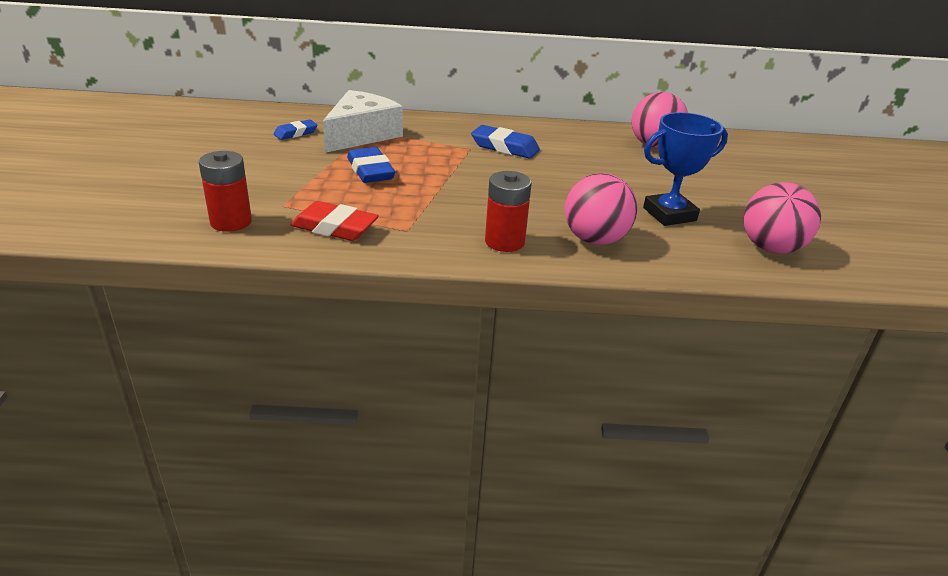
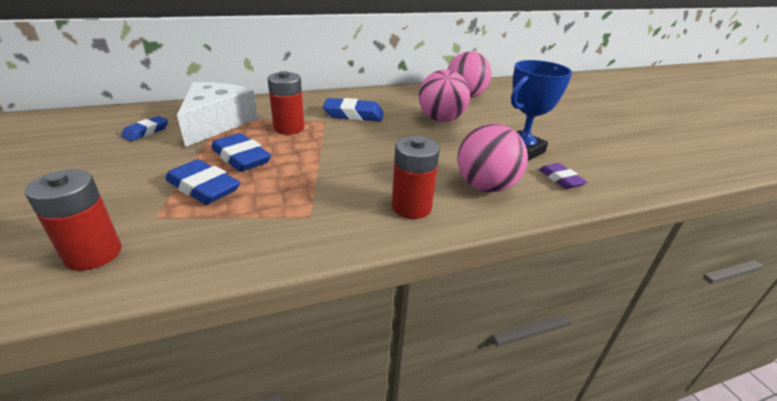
camera: 20 degrees left, 0 degrees up
red eraser [290,201,379,241] -> none
pink ball [743,182,821,254] -> pink ball moved to [419,70,470,122]
none -> blue eraser [165,159,241,205]
none -> red battery [267,71,305,134]
none -> purple eraser [539,163,587,189]

